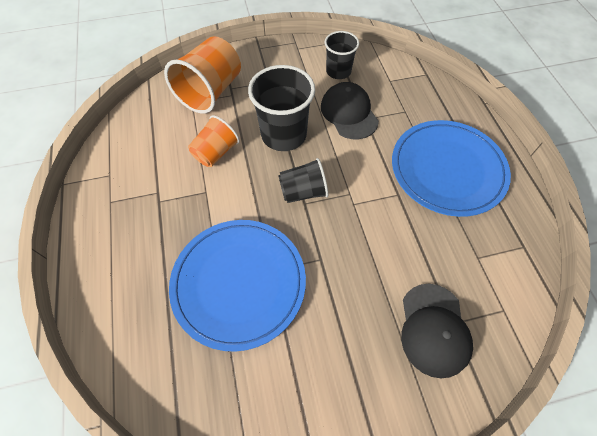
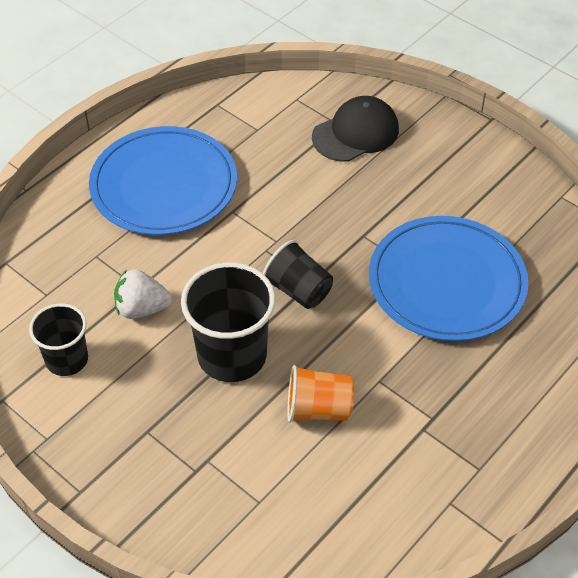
camera: 125 degrees left, 10 degrees down
orange cup [164,36,241,114] -> none
black cap [321,82,379,139] -> white strawberry [114,269,173,319]

